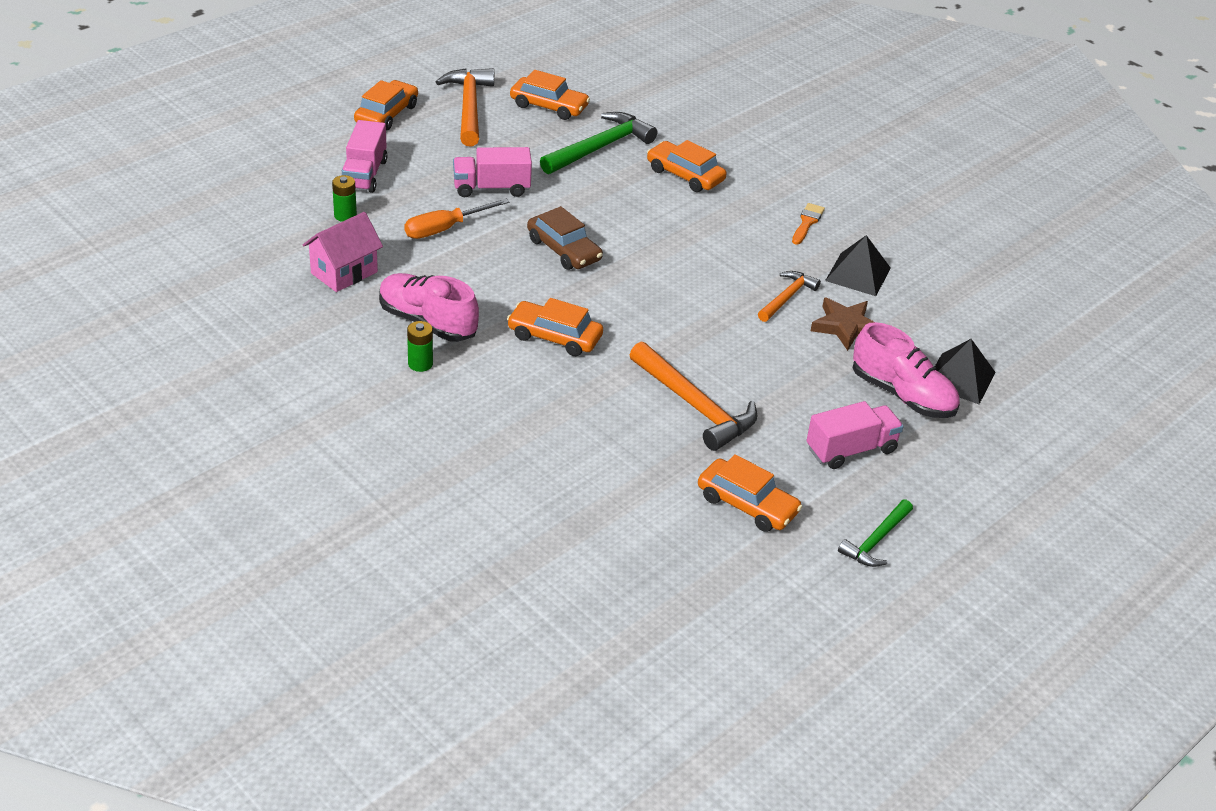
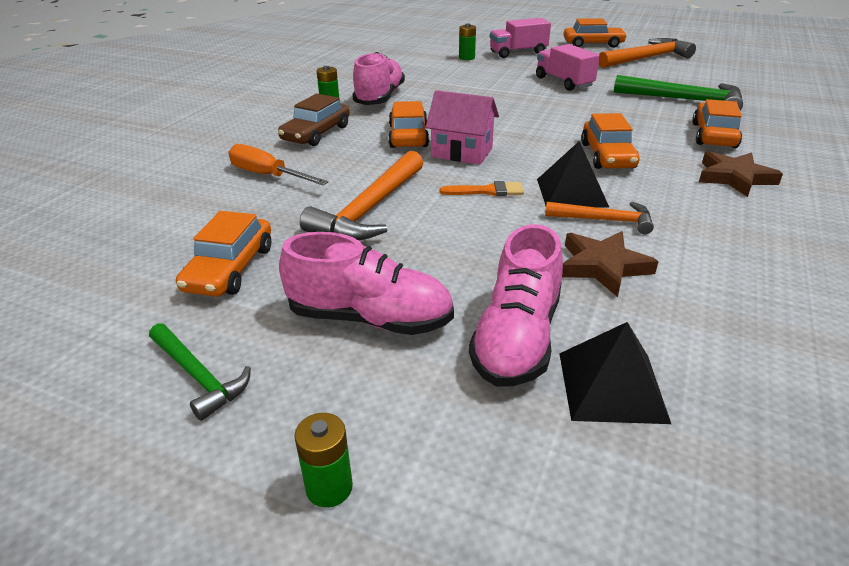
camera: 70 degrees right, 5 degrees down
pink house [303,212,383,292] -> pink house moved to [426,90,499,165]
orange screwdriver [404,198,509,239] -> orange screwdriver moved to [228,144,328,185]
orange car [510,70,590,120] -> orange car moved to [581,113,640,169]
brown car [527,206,603,270] -> brown car moved to [278,94,350,146]
orange brush [792,203,825,245] -> orange brush moved to [440,181,524,196]
pink truck [806,401,904,469] -> pink shoe [279,232,454,335]
black pyramid [825,235,891,296] -> black pyramid moved to [537,141,609,208]
green hammer [838,500,913,567] -> green hammer turned 150 degrees counterclockwise [149,323,251,421]
none -> green battery [294,413,353,507]
none -> brown star [699,151,783,197]

